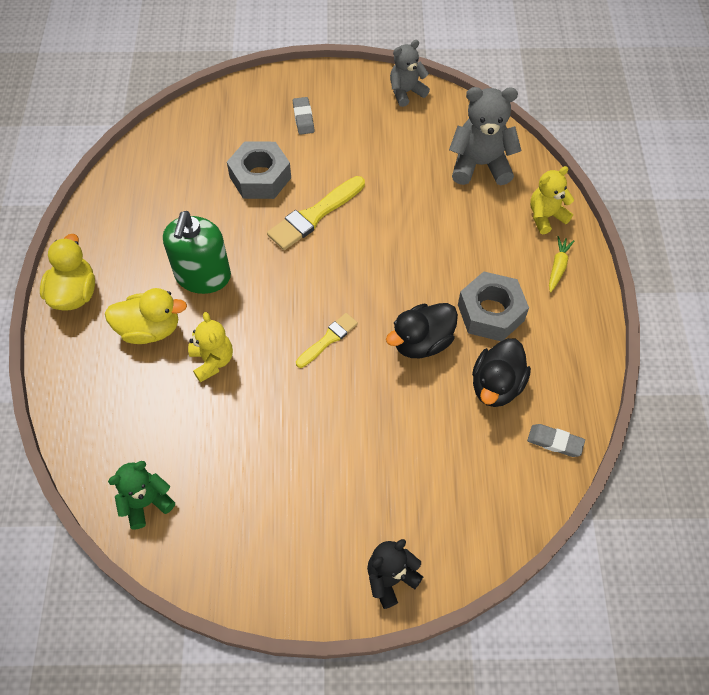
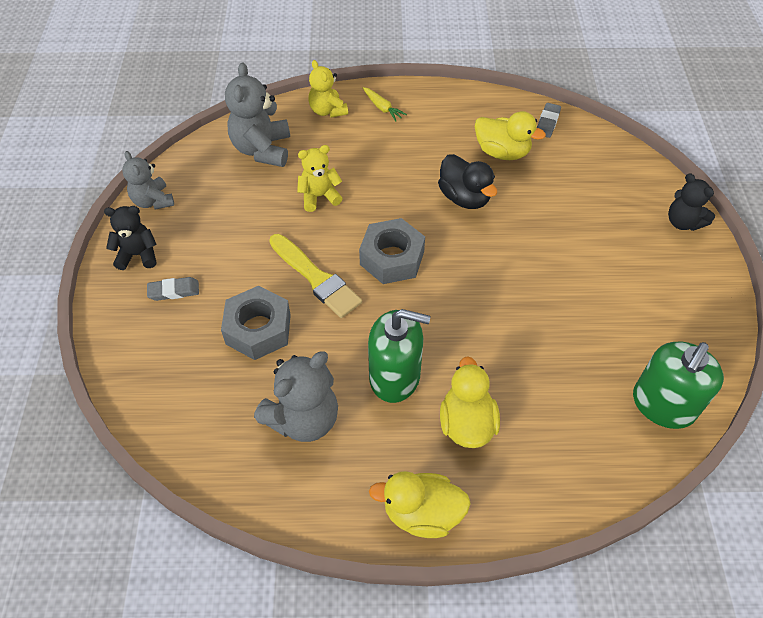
camera: 90 degrees left, 5 degrees down
green teddy bear [108,461,175,530] -> green soap dispenser [633,341,724,429]
yellow teddy bear [188,312,233,382] -> yellow teddy bear moved to [297,145,343,212]
yellow brush [296,313,358,368] -> none
grey nut [458,272,529,341] -> grey nut moved to [359,218,425,284]
black duck [472,338,531,407] -> yellow duck [475,111,546,160]
yellow carrot [549,236,574,293] -> yellow carrot turned 150 degrees counterclockwise [363,87,407,121]
none -> black teddy bear [104,206,157,270]
none -> grey teddy bear [254,351,338,442]

